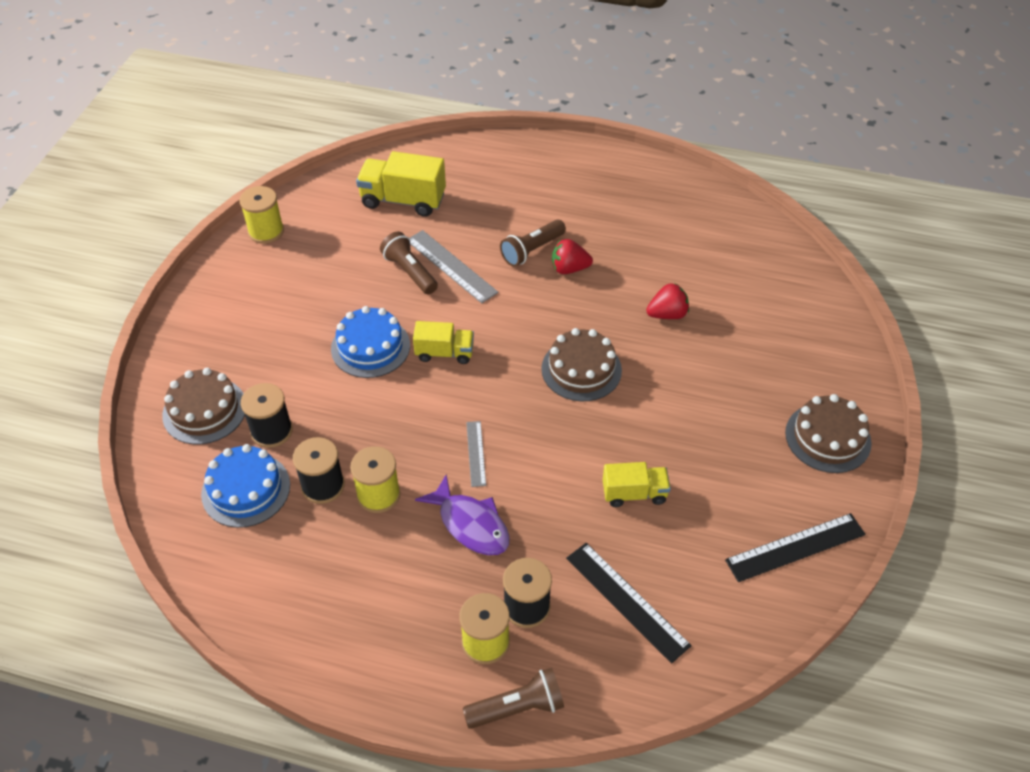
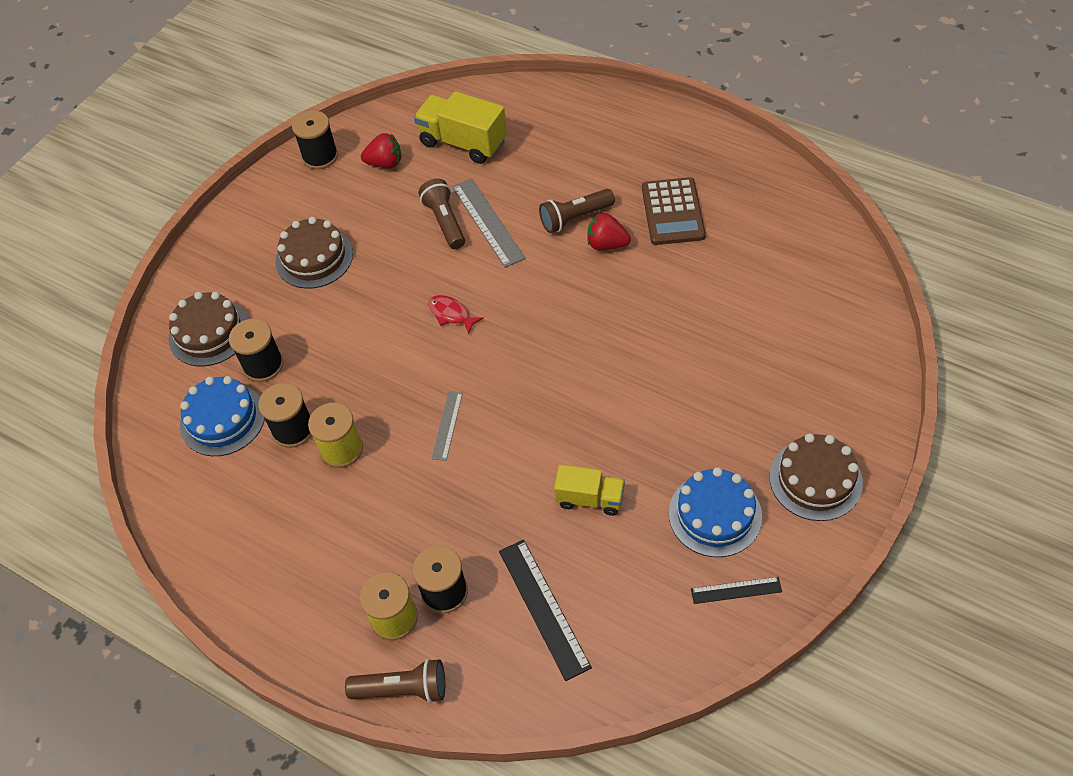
camera: 20 degrees right, 5 degrees up
yellow spool [239,186,284,244] -> black spool [292,111,338,169]
blue cake [331,306,410,378] -> blue cake moved to [669,467,762,557]
yellow truck [413,321,474,364] -> red fish [428,295,484,334]
purple fish [415,475,510,555] -> none
brown cake [541,328,622,401] -> brown cake moved to [275,217,353,289]
red strawberry [646,283,689,319] -> red strawberry moved to [361,133,401,168]
black ruler [725,513,865,582] -> black ruler [691,577,782,604], size x0.58
none -> brown calculator [642,177,706,245]

